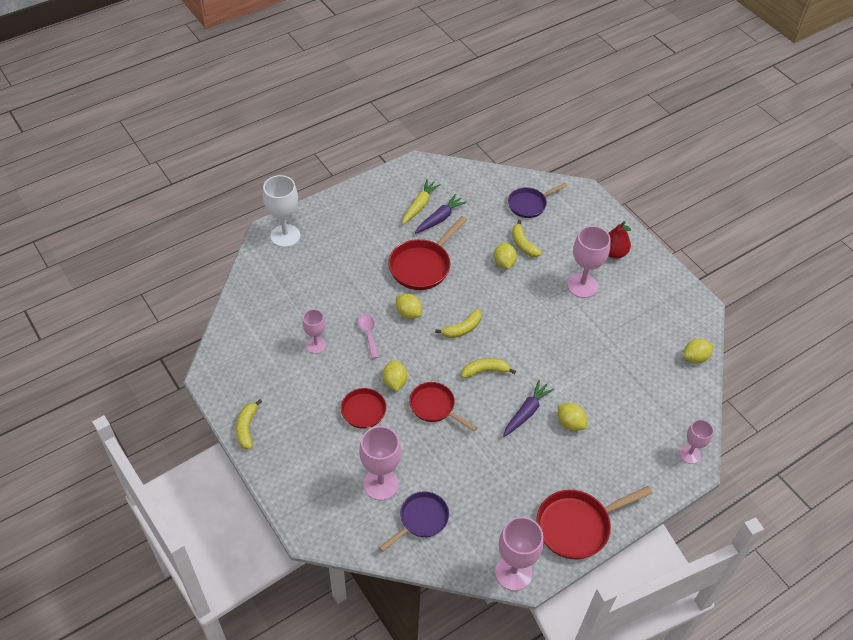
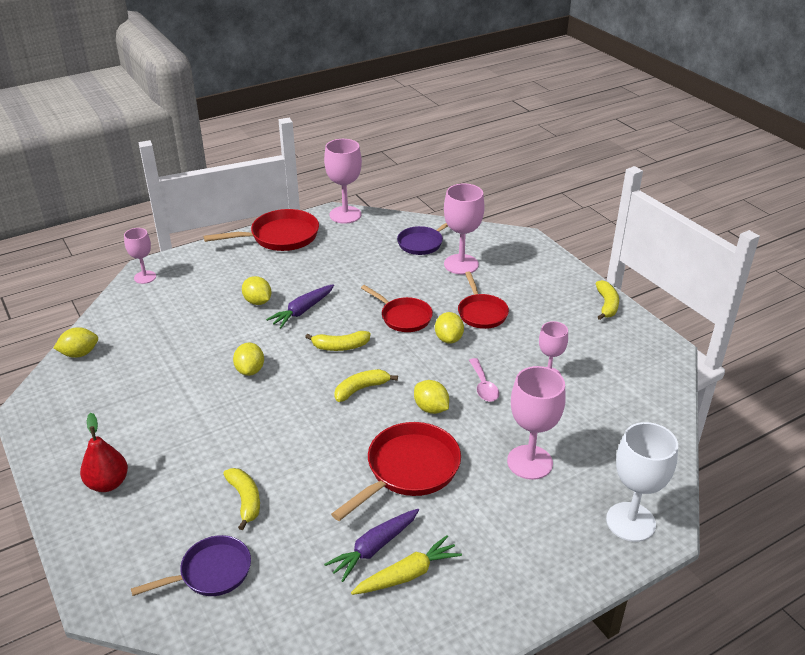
camera: 175 degrees left, 15 degrees down
yellow carrot [402,179,441,224] -> yellow carrot turned 150 degrees counterclockwise [351,535,462,595]
yellow lemon [494,243,517,269] -> yellow lemon moved to [233,343,264,376]
pink goblet [567,226,611,298] -> pink goblet moved to [507,366,566,480]

